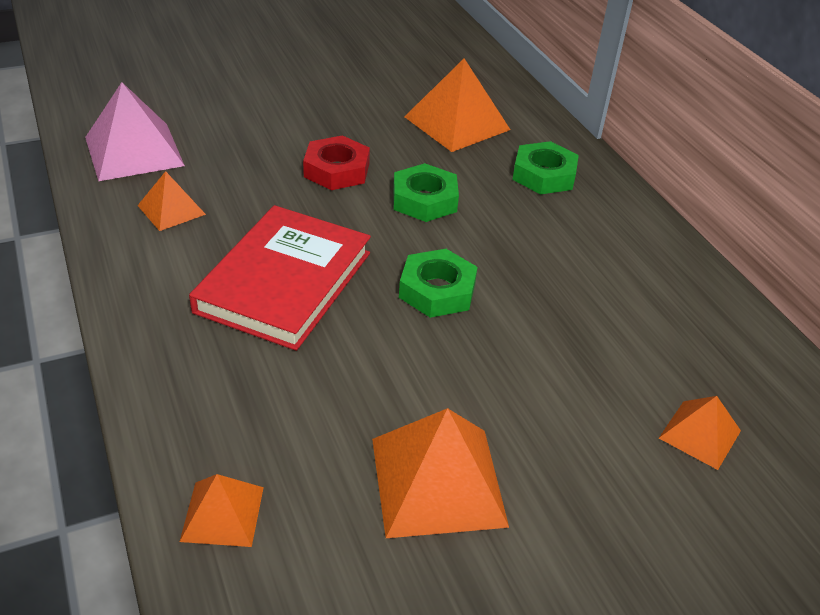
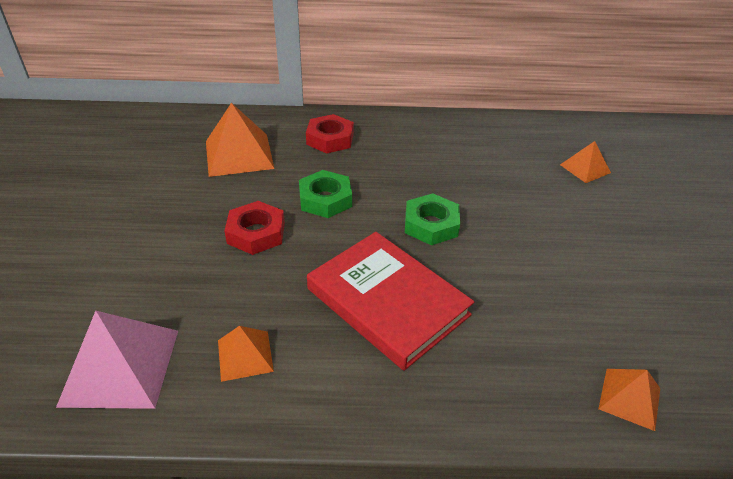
camera: 65 degrees left, 0 degrees up
orange pyramid [372,408,509,538] -> none
green nut [512,141,579,195] -> red nut [306,114,354,154]

